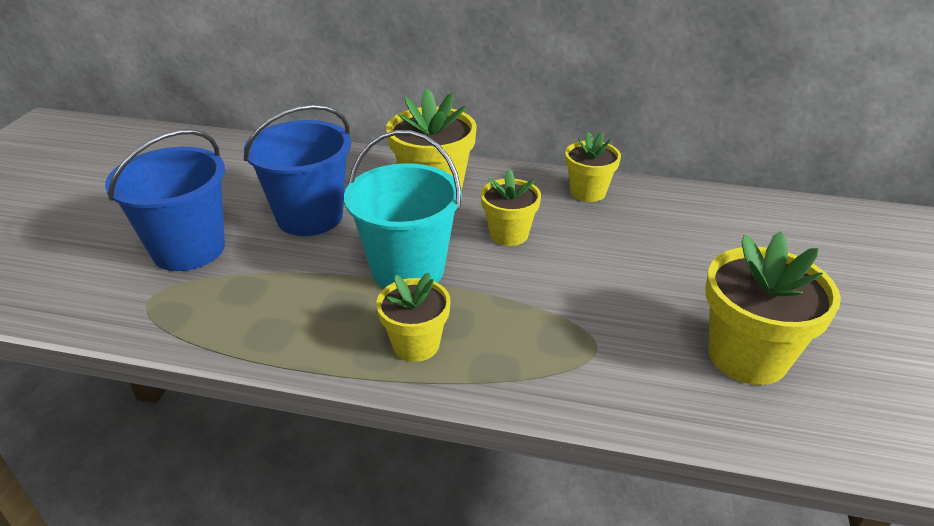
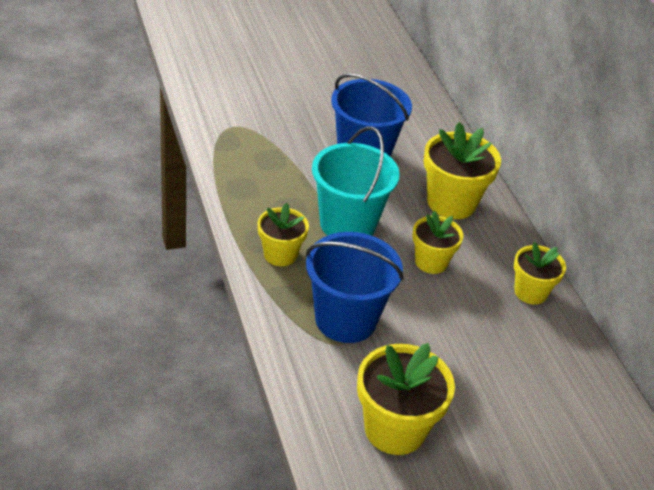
camera: 55 degrees right, 5 degrees up
blue bucket [105,129,225,271] -> blue bucket moved to [306,232,404,343]

